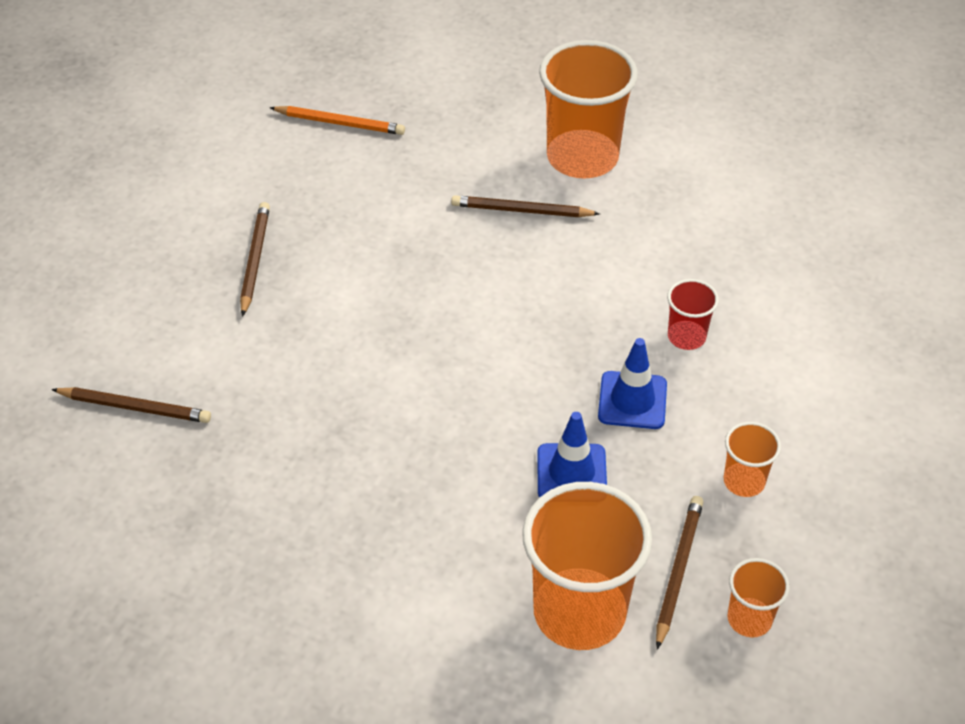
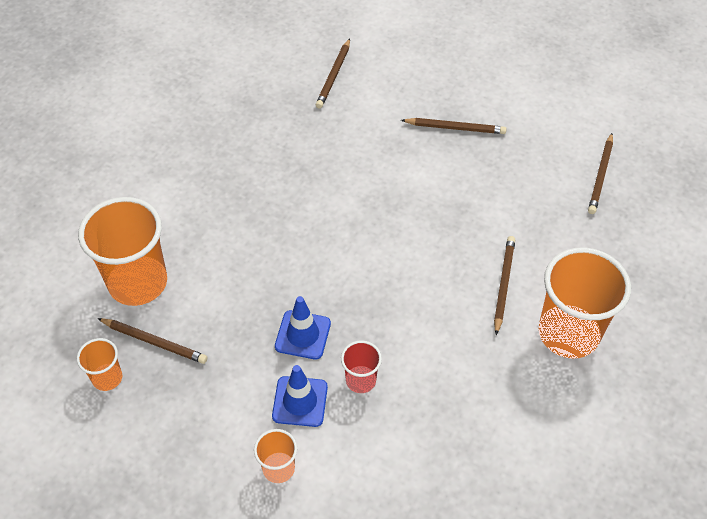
camera: 95 degrees right, 5 degrees up
orange pencil [270,106,405,135] -> brown pencil [588,133,613,214]
blue traffic cone [537,412,607,498] -> blue traffic cone moved to [272,365,328,427]
orange cup [724,422,781,497] -> orange cup moved to [254,429,297,483]

